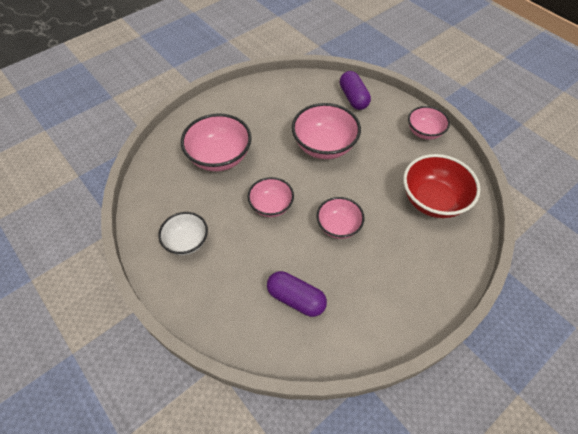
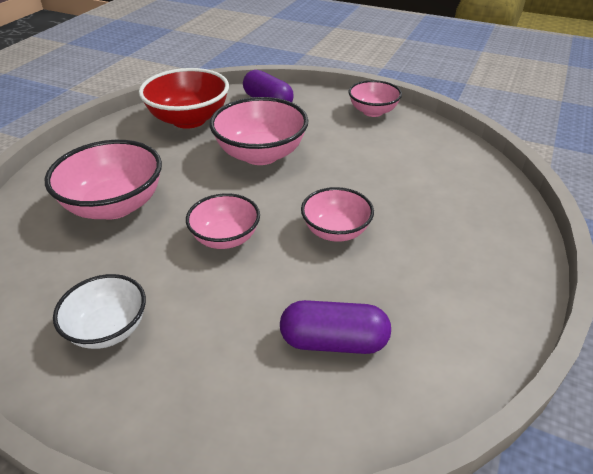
camera: 25 degrees left, 15 degrees down
red bowl [403,154,481,218] -> red bowl moved to [139,68,229,129]

